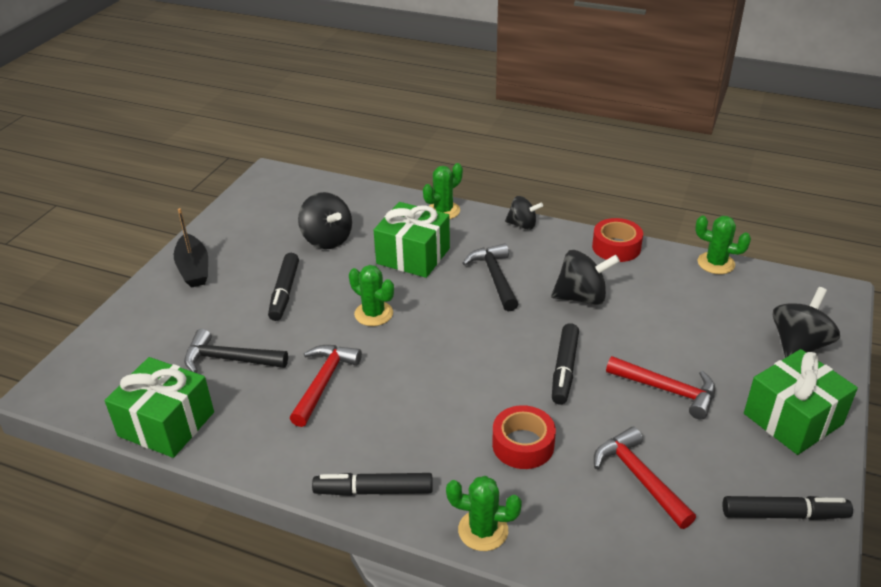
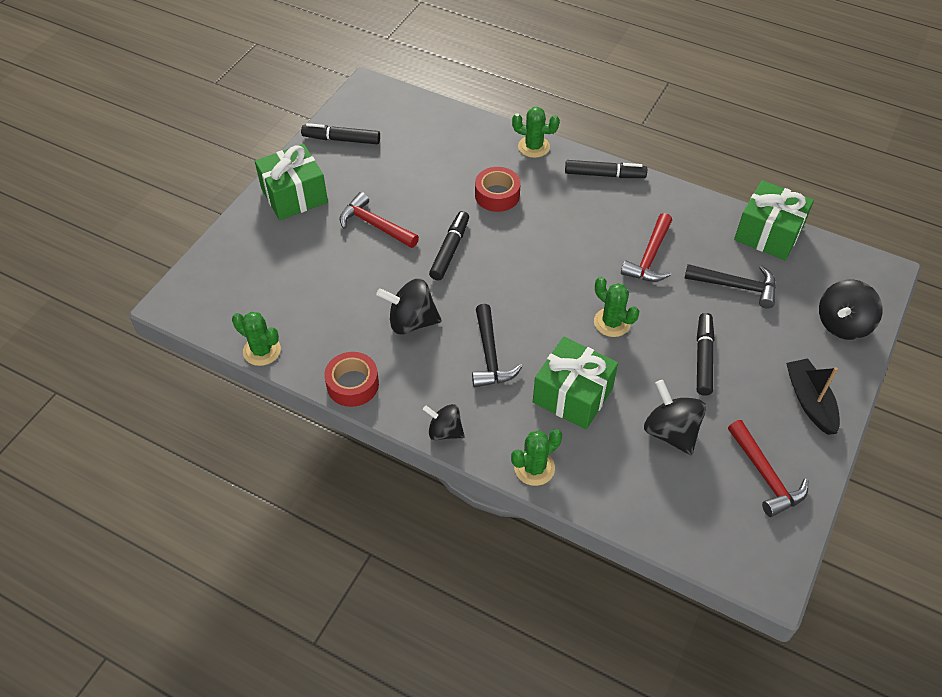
camera: 175 degrees left, 15 degrees up
red hammer [594,427,696,529] -> red hammer moved to [728,420,808,517]
black spinning top [773,287,840,358] -> black spinning top moved to [819,279,882,340]

